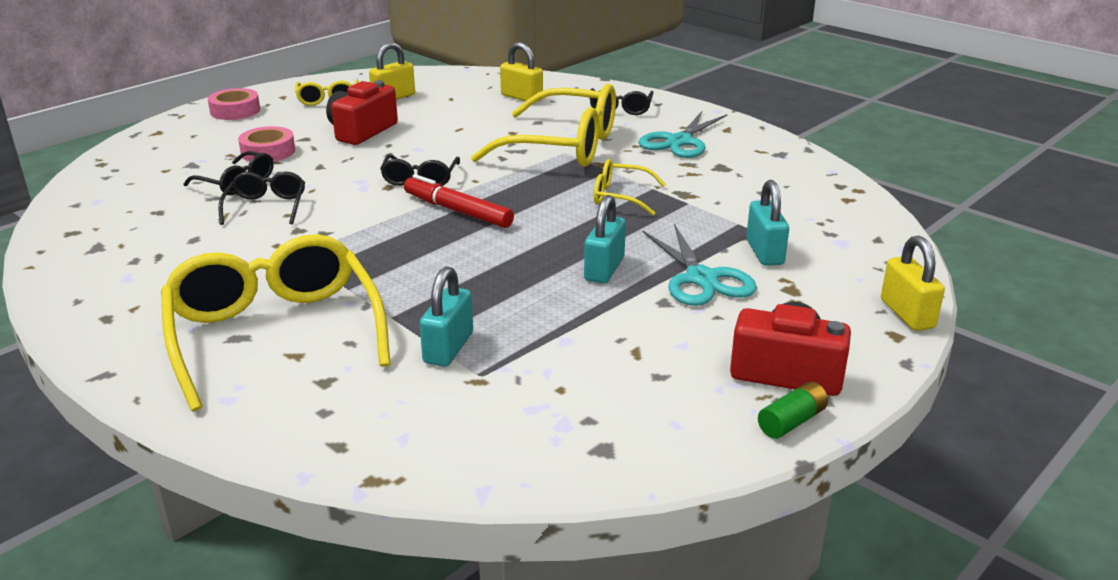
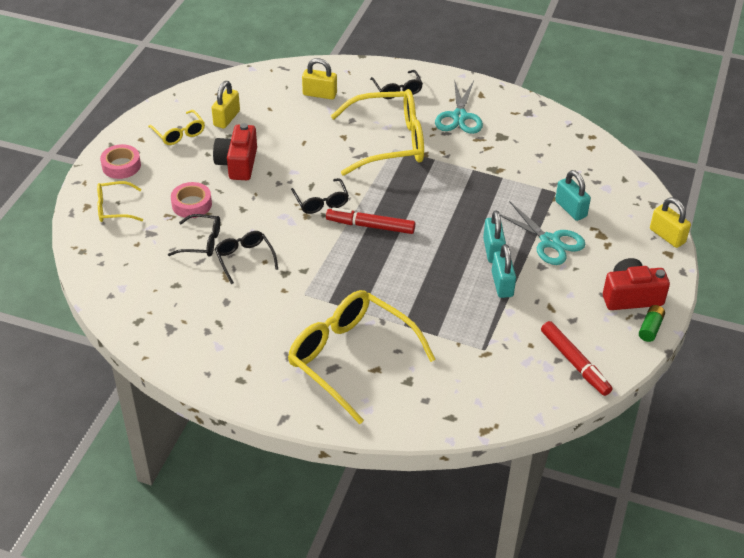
camera: 25 degrees left, 15 degrees up
turquoise padlock [419,266,473,367] -> turquoise padlock moved to [492,244,516,298]
yellow glasses [594,159,666,215] -> yellow glasses moved to [97,181,143,222]
none -> red marker [541,321,612,396]

